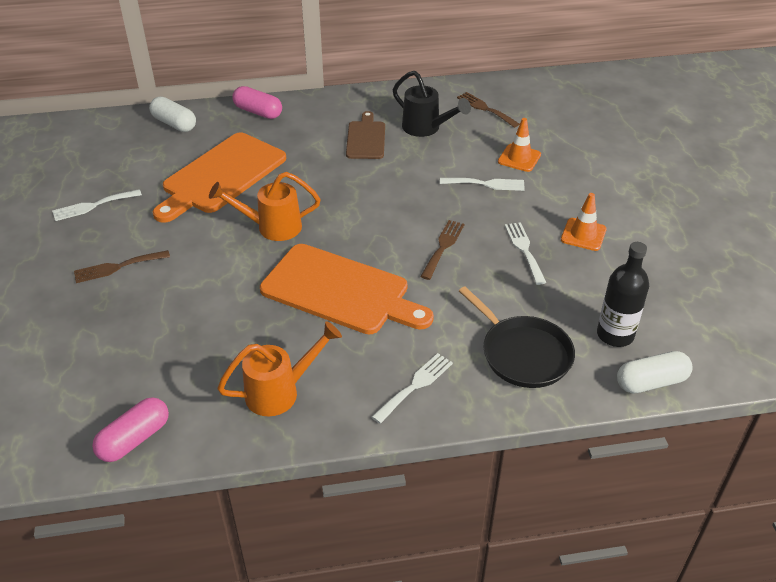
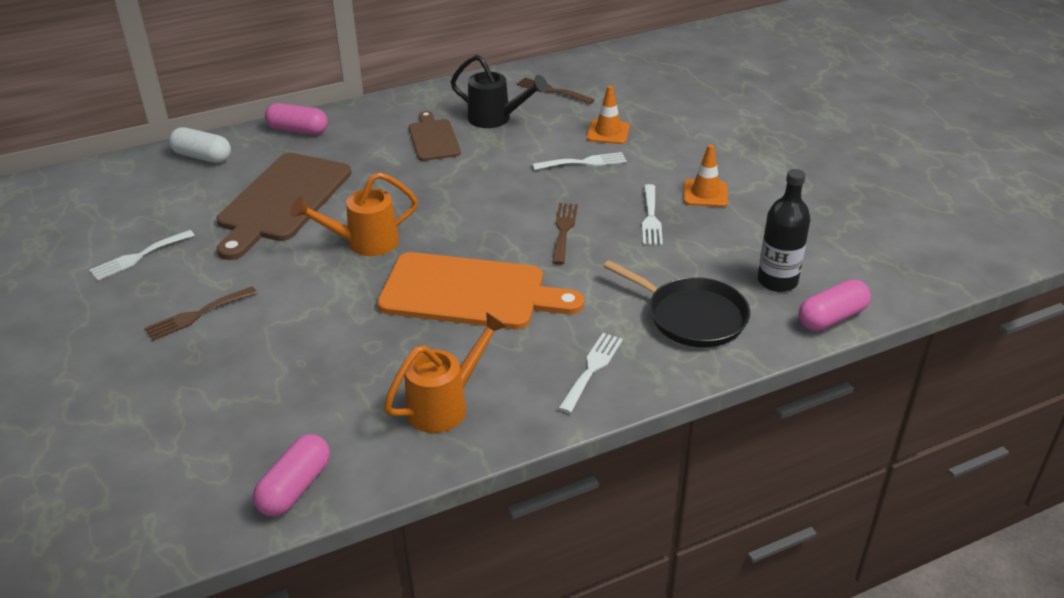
camera: 15 degrees left, 5 degrees down
orange cutting board [153,133,286,223] -> brown cutting board [217,153,351,260]
white fork [505,222,546,285] -> white fork turned 150 degrees counterclockwise [642,184,663,245]
white capsule [617,351,693,394] -> pink capsule [799,279,871,331]

